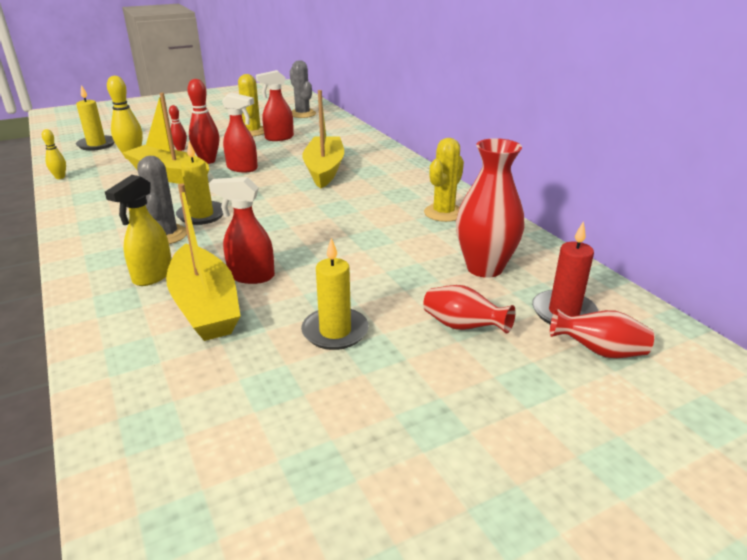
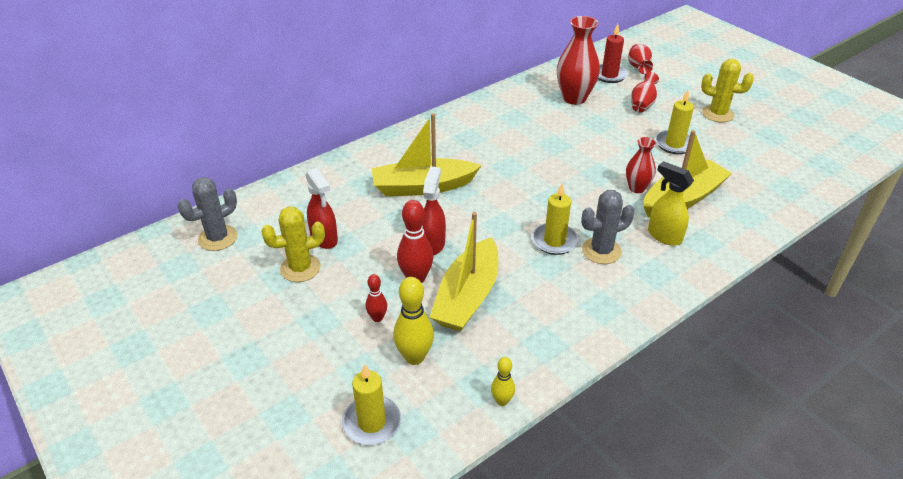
camera: 100 degrees left, 10 degrees up
yellow spray bottle [105,175,172,286] -> yellow spray bottle turned 150 degrees counterclockwise [648,161,694,246]
red spray bottle [208,177,275,284] -> red vase [626,137,656,193]
yellow cactus [424,138,464,222] -> yellow cactus moved to [701,59,754,122]

